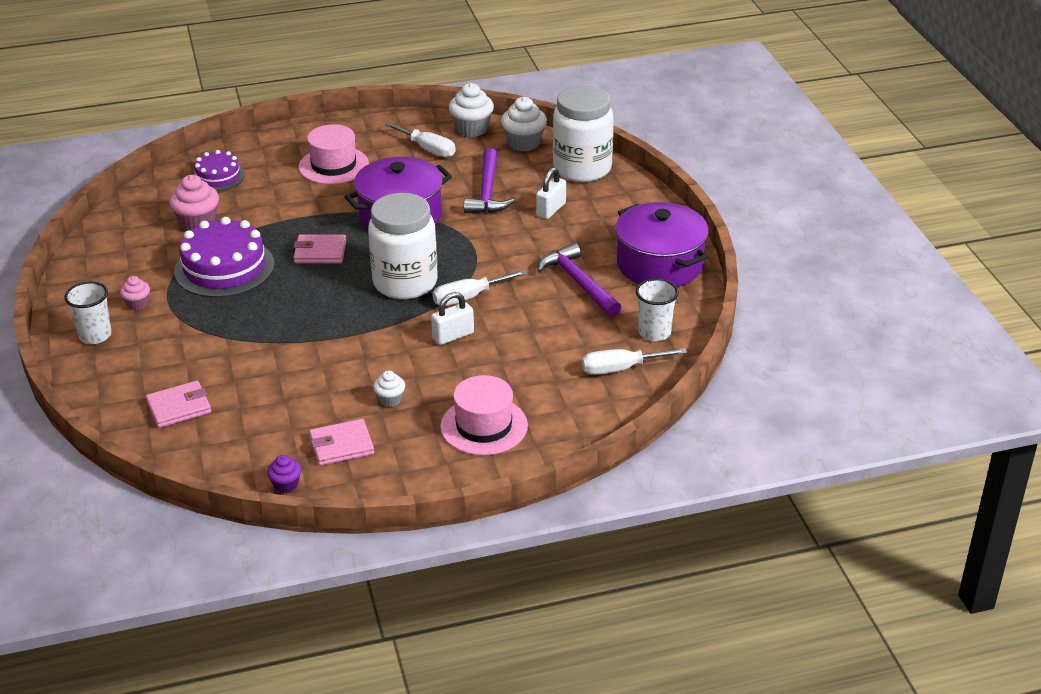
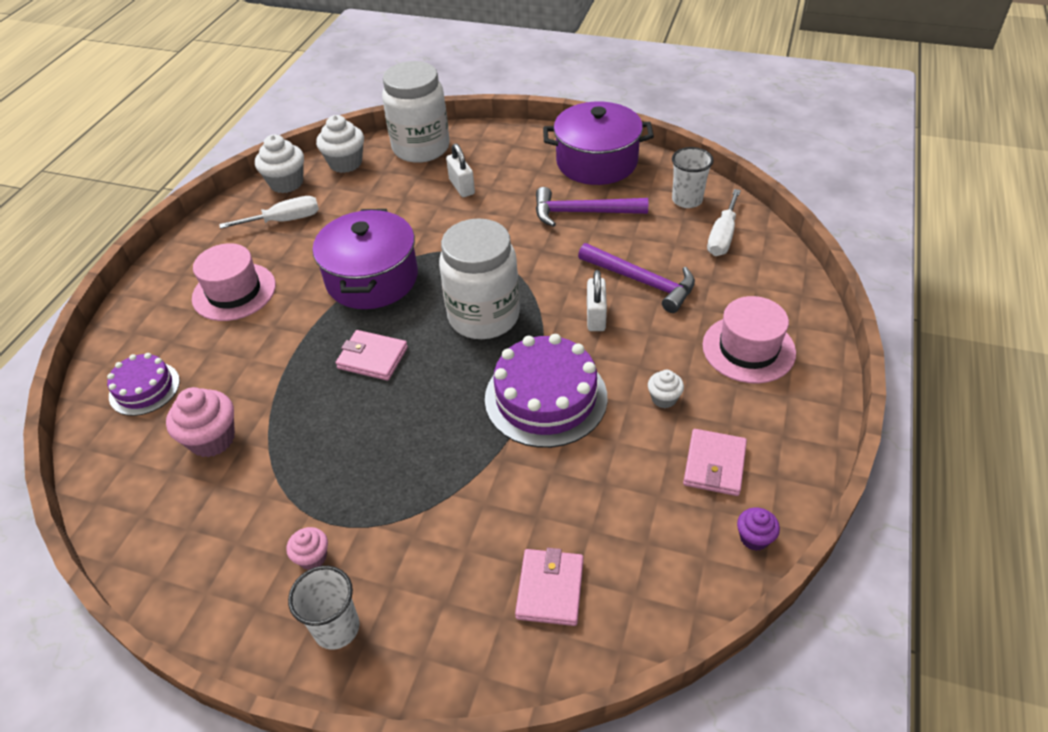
camera: 55 degrees left, 10 degrees up
purple cake [174,217,274,298] -> purple cake moved to [485,334,608,448]
pink wallet [293,234,346,263] -> pink wallet turned 75 degrees clockwise [336,330,408,381]
white screwdriver [432,270,527,306] -> none
purple hammer [464,148,515,214] -> purple hammer moved to [578,243,695,313]

